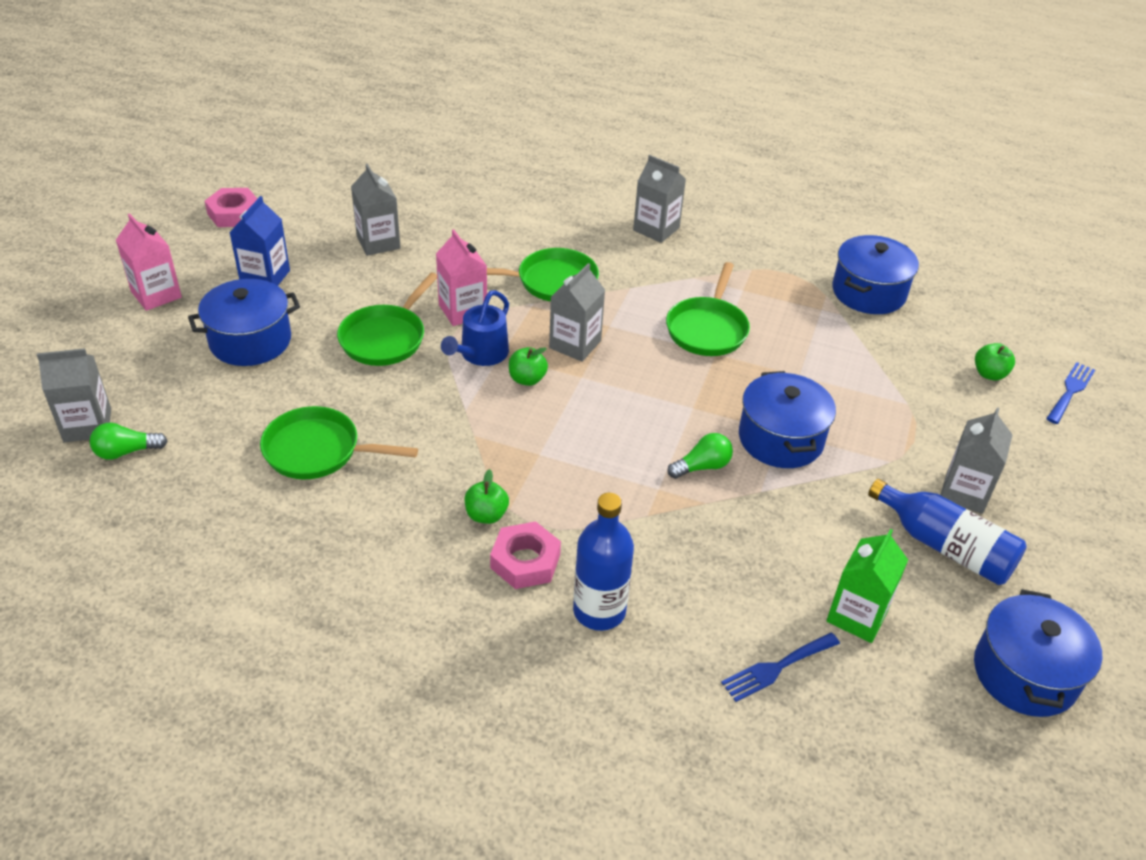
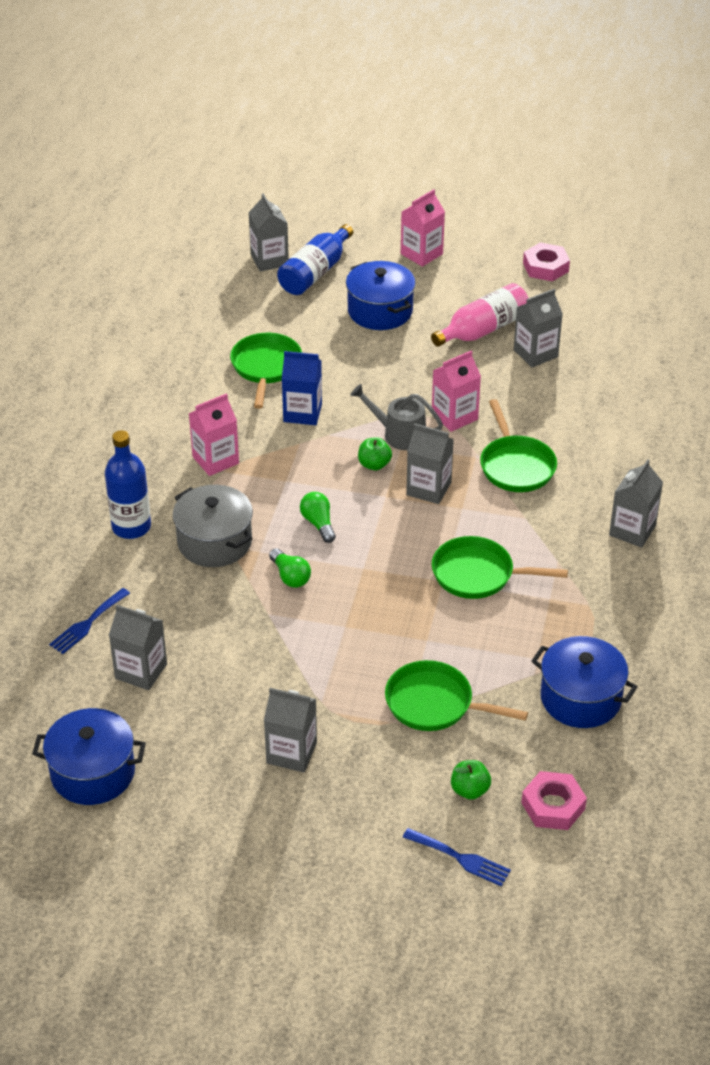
camera: 85 degrees right, 0 degrees up
green light bulb [90,423,167,460] -> green light bulb moved to [300,492,336,543]
blue carton [229,196,290,286] -> blue carton moved to [282,351,322,425]
green pan [337,273,437,366] -> green pan moved to [385,660,528,731]
blue watering can [441,290,509,366] -> grey watering can [350,384,443,450]
green apple [465,469,509,524] -> pink carton [189,393,239,476]
pink nut [490,521,561,589] -> pink nut moved to [521,771,587,830]
blue fork [721,633,840,702] -> blue fork turned 105 degrees counterclockwise [49,588,130,654]
blue pot [739,371,836,468] -> none
green carton [827,529,908,643] -> grey carton [109,605,167,690]
blue bottle [868,479,1027,585] -> blue bottle moved to [277,224,353,295]
none -> grey pot [173,485,253,567]
none -> pink bottle [431,283,528,347]

